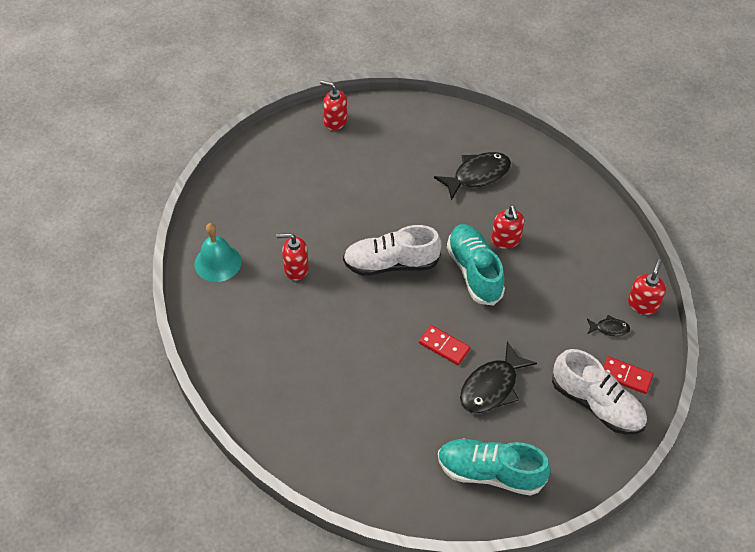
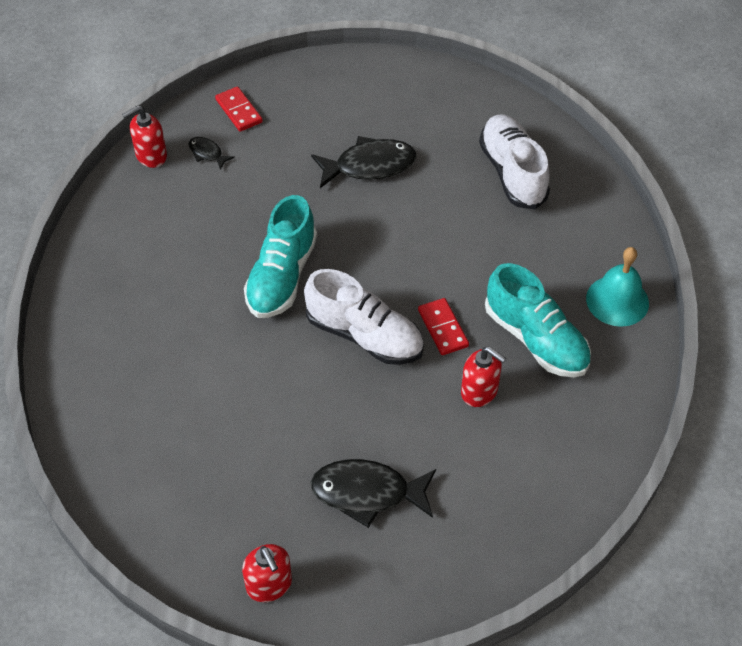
camera: 145 degrees left, 0 degrees up
turquoise bell [194,223,241,282] -> turquoise bell moved to [586,247,649,327]
red domino [419,325,470,365] -> red domino moved to [418,298,469,355]
black fish [434,152,511,200] -> black fish moved to [310,459,436,528]
turquoise shoe [438,439,551,496] -> turquoise shoe moved to [485,263,591,378]
red soap dispenser [491,205,524,249] -> none
white shoe [552,349,647,435] -> white shoe moved to [479,115,550,209]

